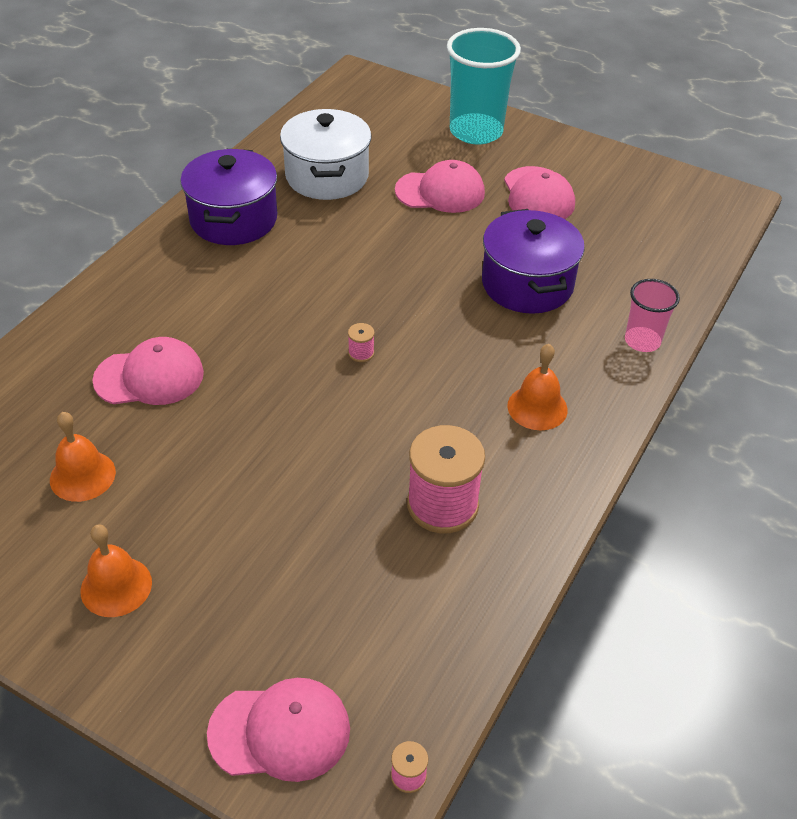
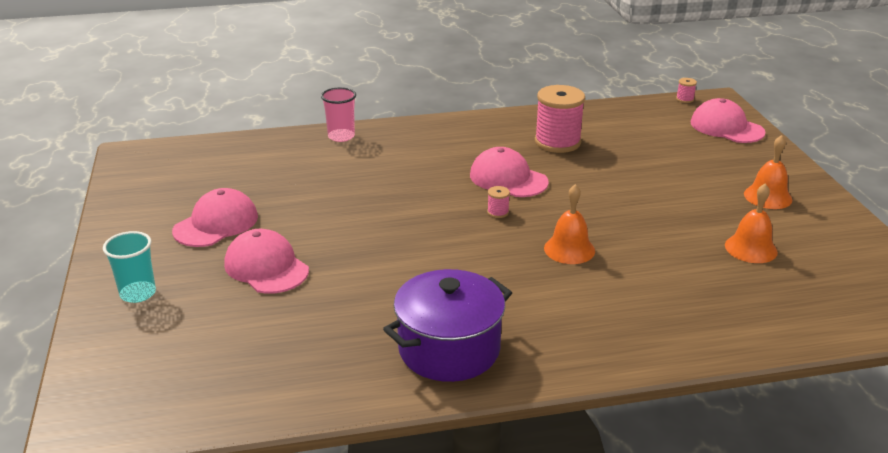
camera: 130 degrees left, 15 degrees down
pink cap [92,337,204,405] -> pink cap moved to [470,147,549,197]
white pot [280,109,371,200] -> none
turquoise cup [447,28,521,145] -> turquoise cup [103,231,156,303], size x0.55
purple pot [482,209,585,314] -> none
orange bell [507,344,568,430] -> orange bell moved to [544,184,595,264]

